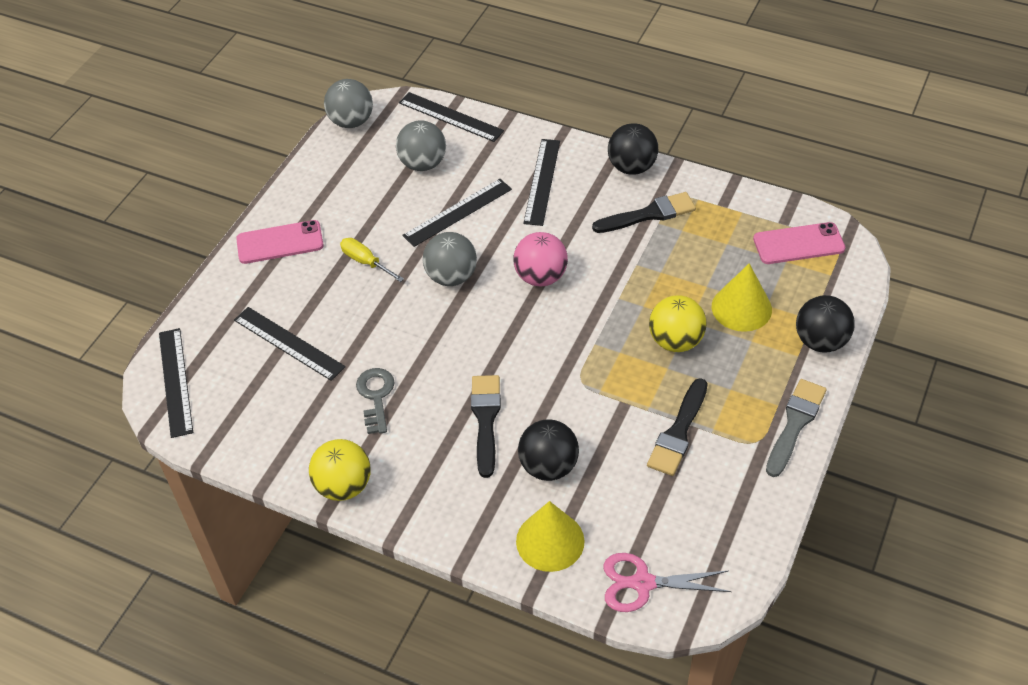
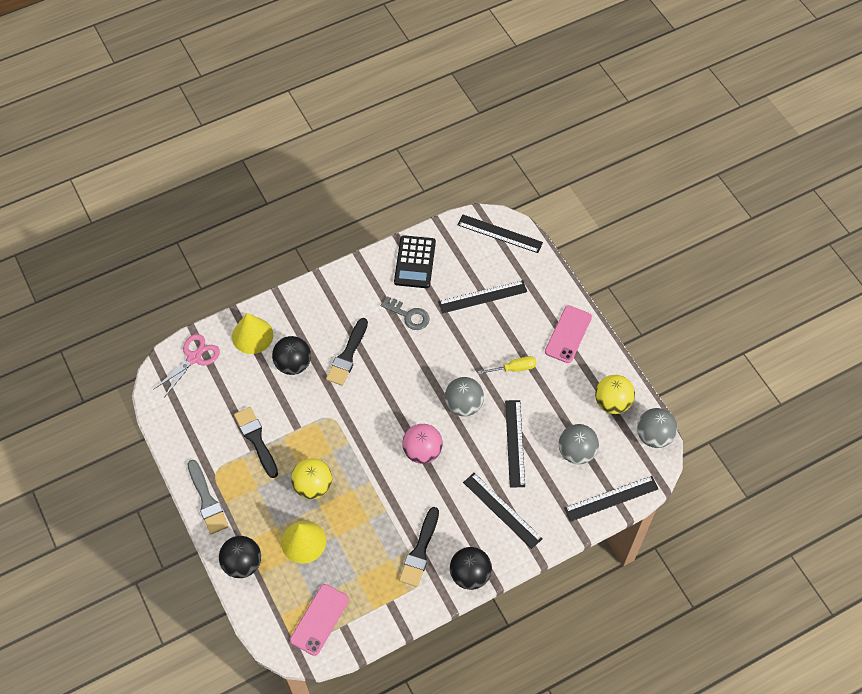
camera: 125 degrees right, 10 degrees up
yellow ball [309,439,370,501] -> yellow ball moved to [595,375,635,414]
black brush [471,375,501,478] -> black brush turned 75 degrees clockwise [326,318,368,386]
none -> black calculator [394,235,436,288]

